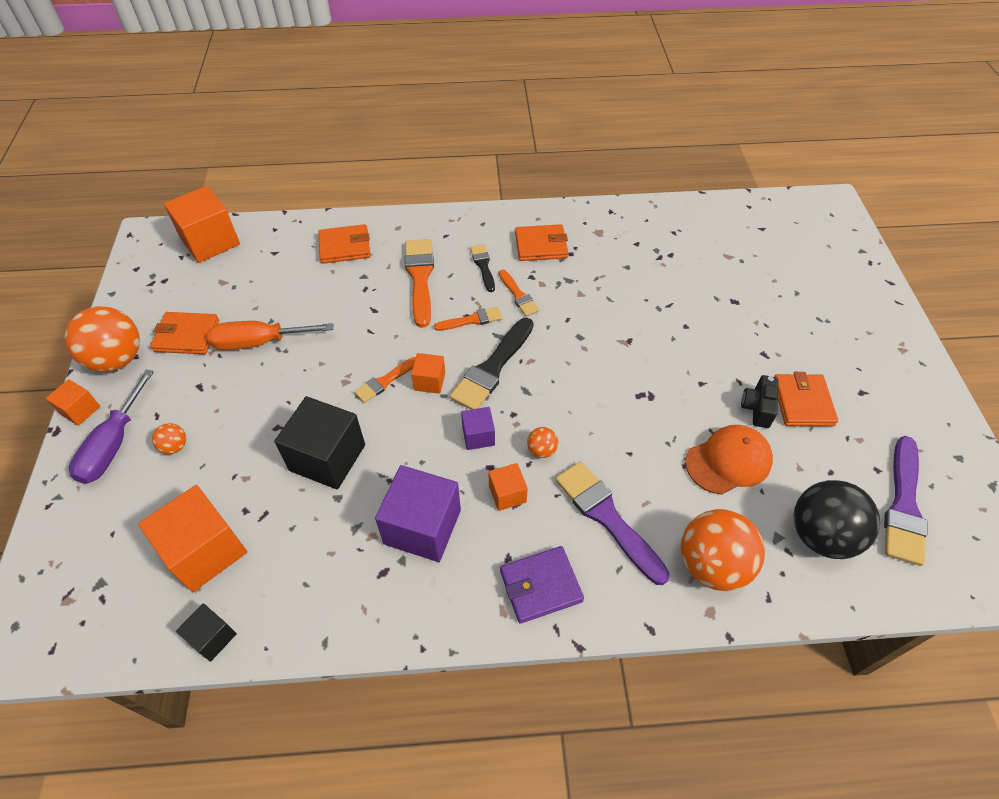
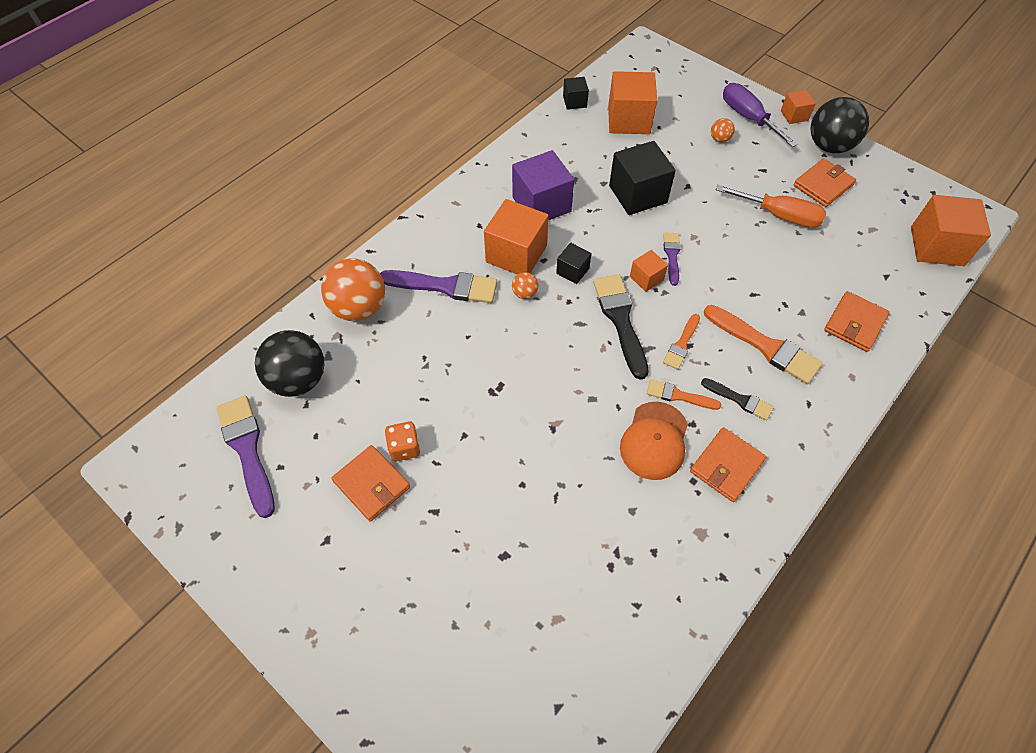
camera: 135 degrees right, 5 degrees up
orange ball [65,306,140,372] -> black ball [811,97,869,153]
orange screwdriver [207,321,333,350] -> orange screwdriver turned 75 degrees clockwise [716,185,826,228]
orange brush [354,357,416,403] -> purple brush [663,233,681,286]
purple cube [461,407,495,450] -> black cube [556,243,591,284]
orange cube [489,463,528,511] -> orange cube [484,199,549,275], size x1.93
purple wallet [500,546,584,624] -> none
orange cap [685,425,773,495] -> orange cap moved to [620,402,688,480]
black camera [741,375,778,428] -> orange dice [385,422,420,461]

